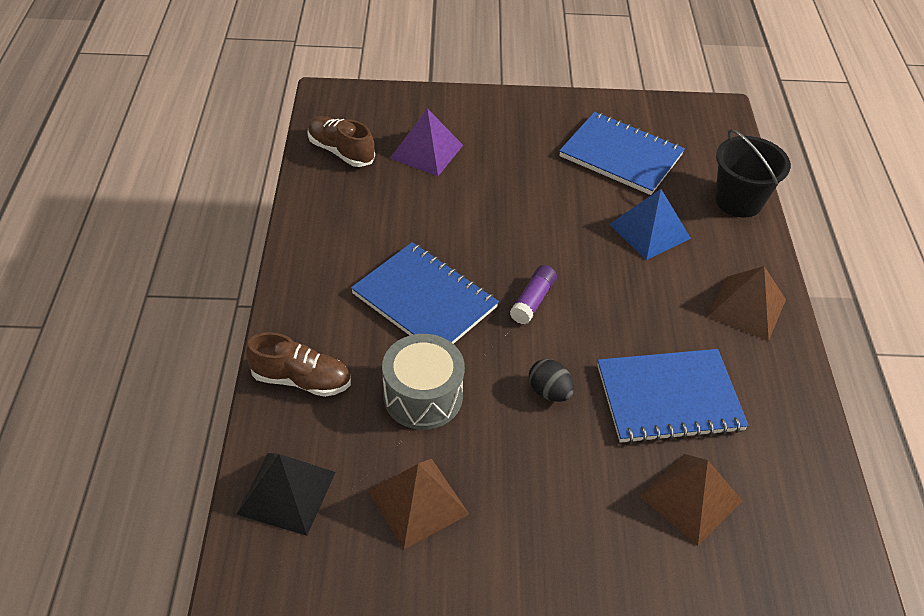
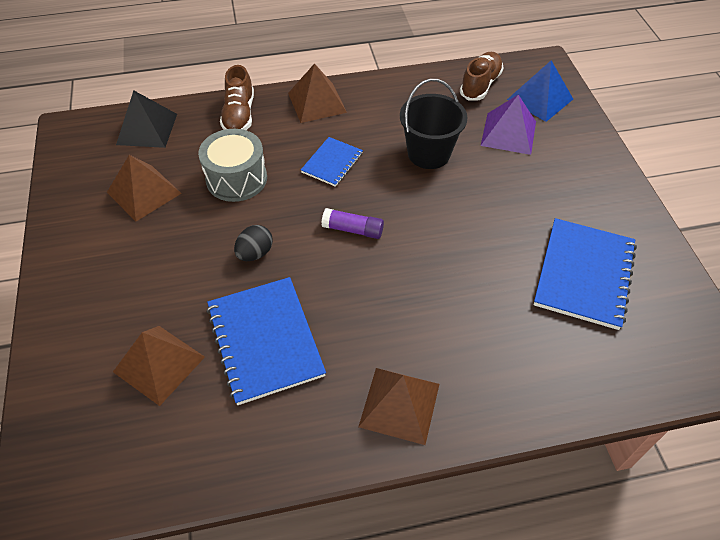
camera: 80 degrees right, 5 degrees up
blue notebook [351,242,499,344] -> blue notebook [301,137,363,187], size x0.56
blue pyramid [609,189,691,260] -> blue pyramid moved to [507,60,573,122]
black bucket [715,129,791,218] -> black bucket moved to [400,79,468,169]
none -> brown pyramid [288,63,347,123]

